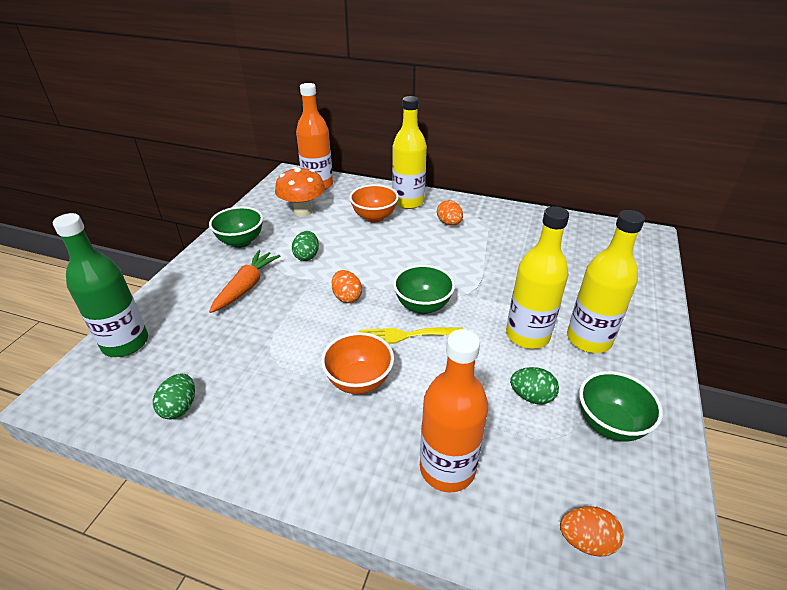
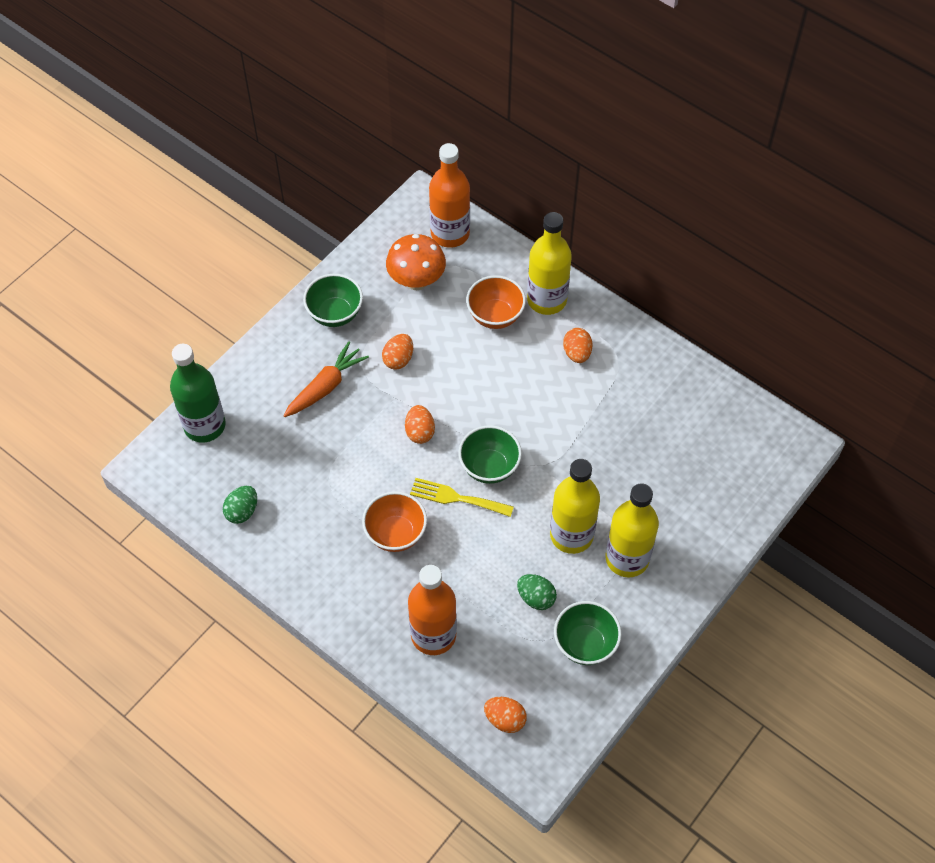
camera: 20 degrees right, 20 degrees up
green egg [292,231,319,261] -> orange egg [382,334,413,370]

